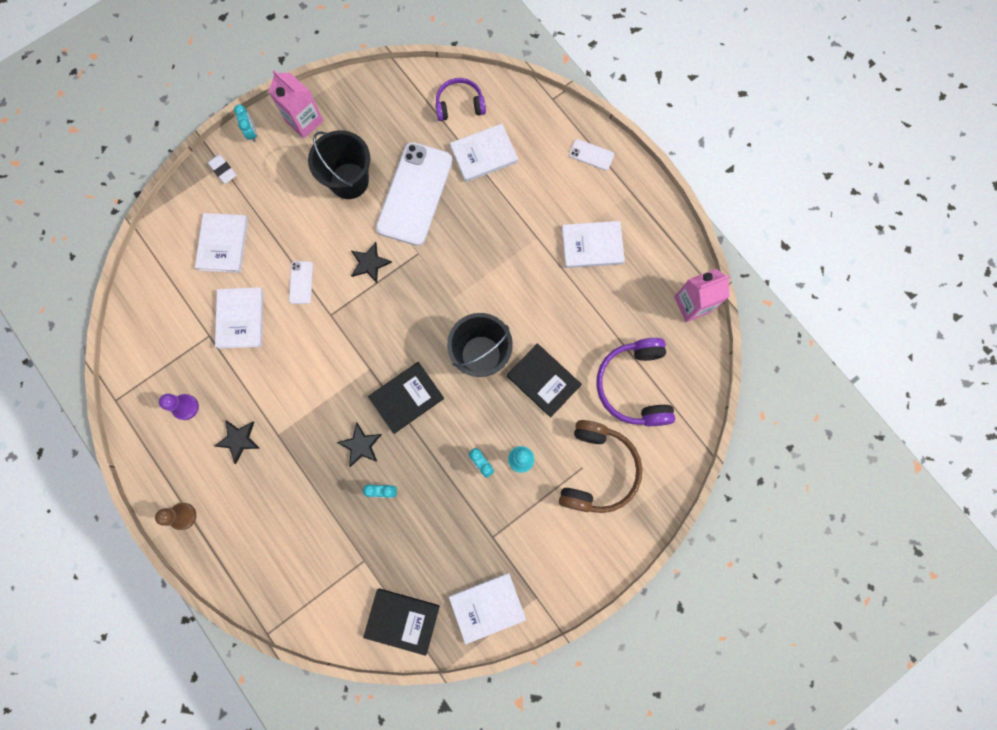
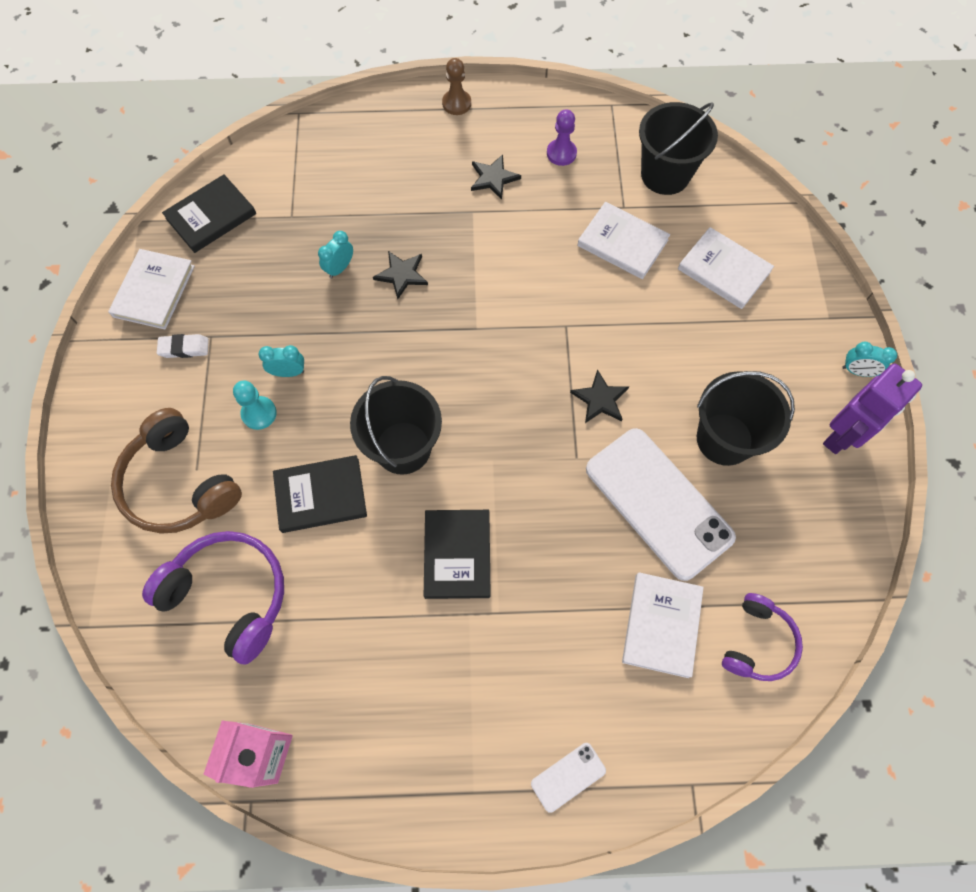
camera: 125 degrees right, 10 degrees down
white eraser [208,154,237,184] -> white eraser moved to [157,334,209,358]
pink carton [269,70,323,138] -> purple robot [823,363,922,454]
white phone [289,261,313,304] -> none
black book [368,362,444,434] -> black book moved to [424,510,491,599]
white book [562,221,625,268] -> none
none -> black bucket [639,102,718,195]

